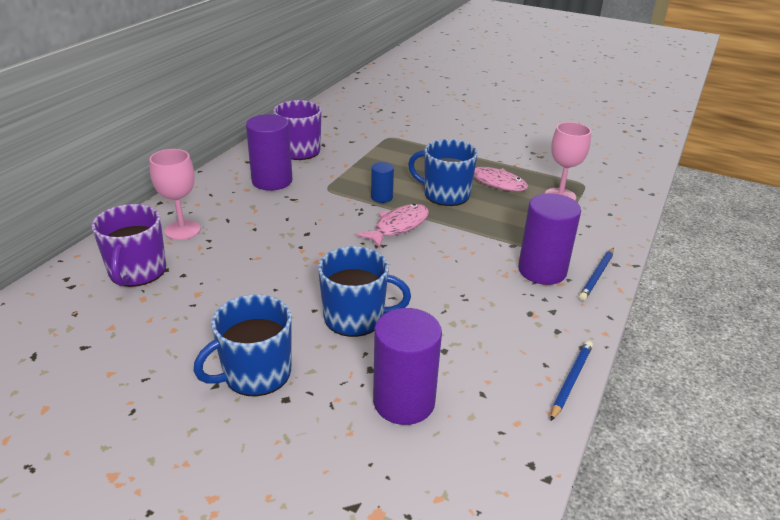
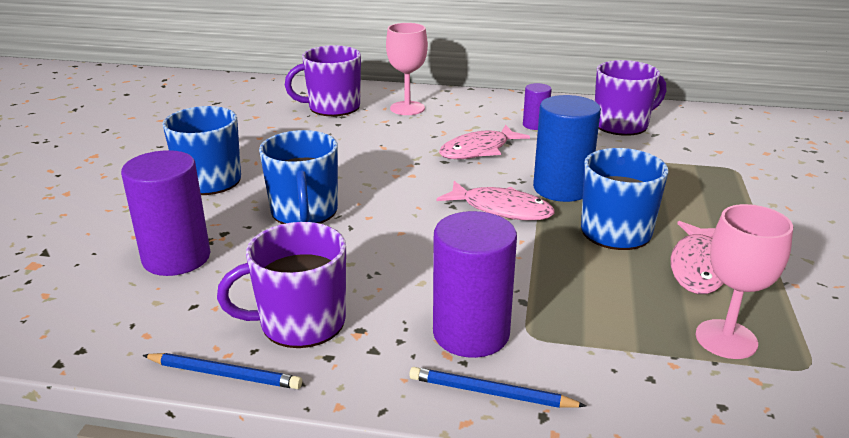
camera: 75 degrees right, 5 degrees down
purple cylinder [246,114,293,191] -> purple cylinder [523,83,552,130], size x0.53
blue cylinder [371,162,394,203] -> blue cylinder [533,95,601,202], size x1.89
none -> purple mug [217,222,346,348]
none -> pink fish [439,125,530,159]

